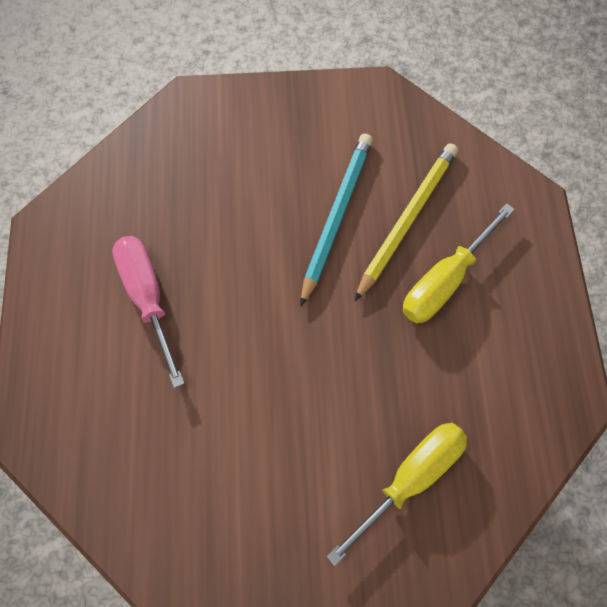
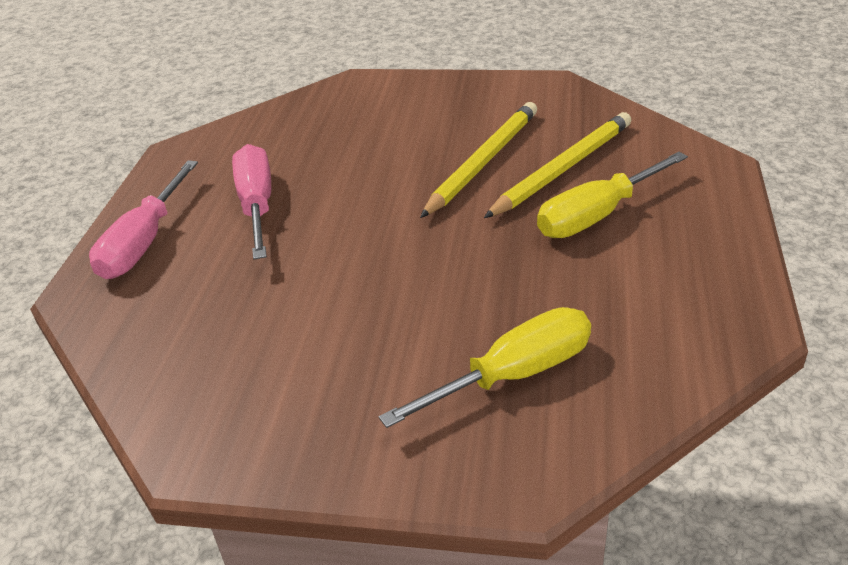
camera: 15 degrees right, 30 degrees down
turquoise pencil [300,133,373,307] -> yellow pencil [420,102,537,218]
none -> pink screwdriver [89,160,198,279]

